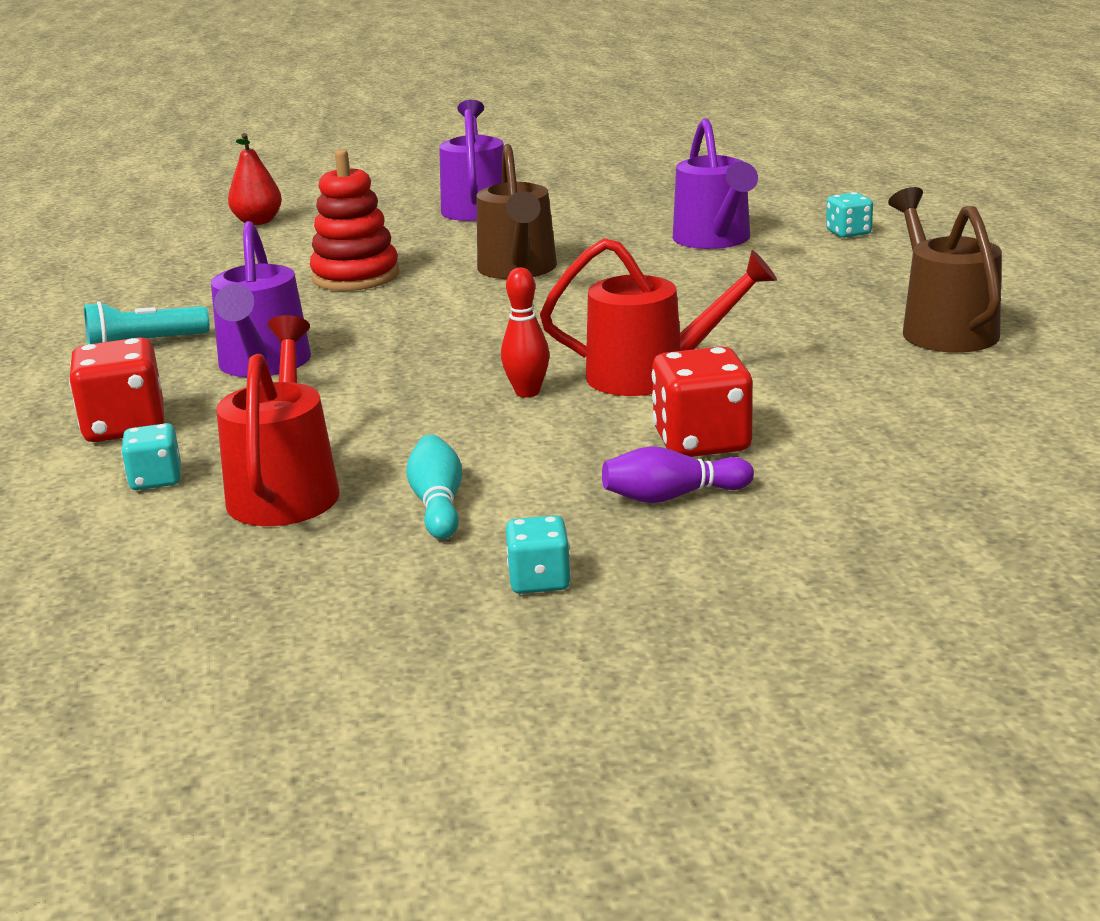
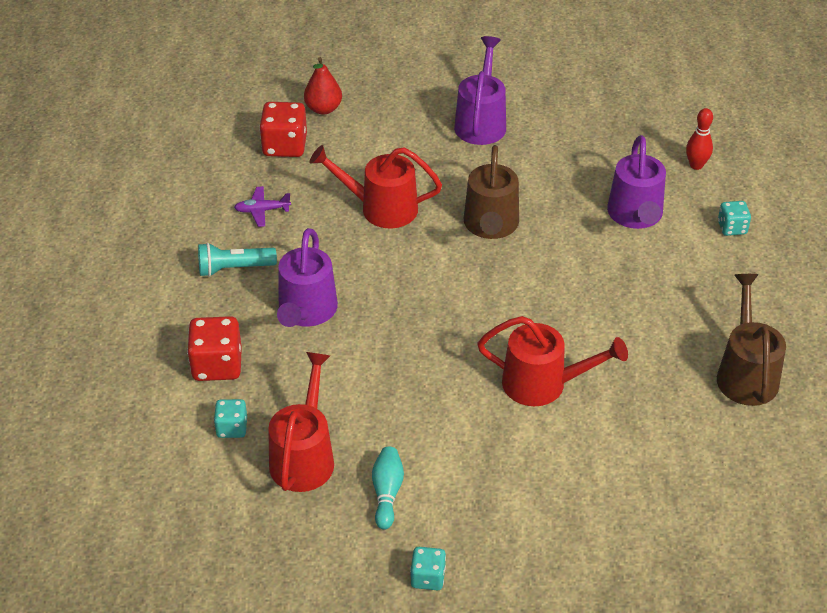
camera: 10 degrees right, 20 degrees up
red stacking toy [310,150,399,291] -> red watering can [310,145,442,228]
red bowling pin [501,268,550,398] -> red bowling pin moved to [686,108,713,170]
purple bowling pin [602,446,754,503] -> none
red dice [652,346,753,457] -> red dice moved to [259,102,307,157]
none -> purple plane [234,186,291,227]

